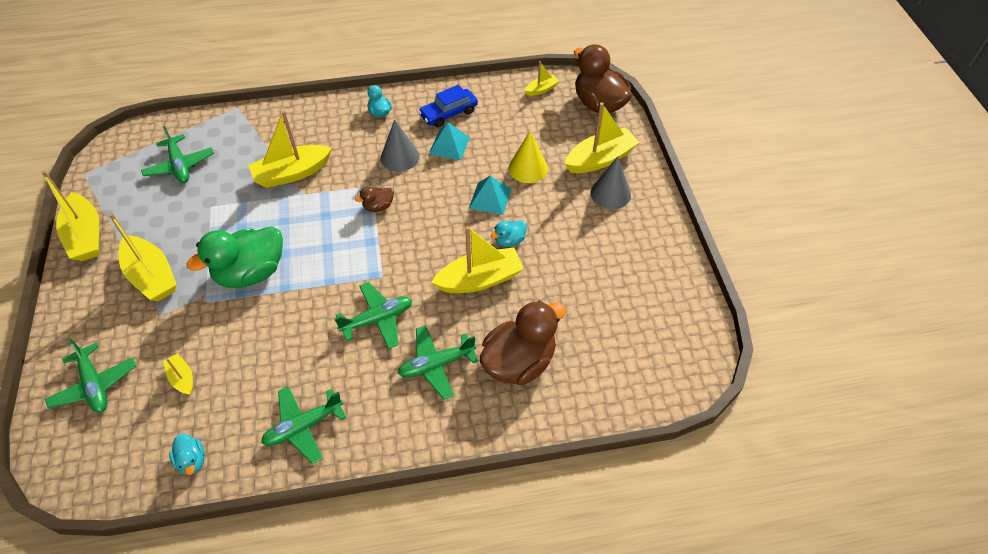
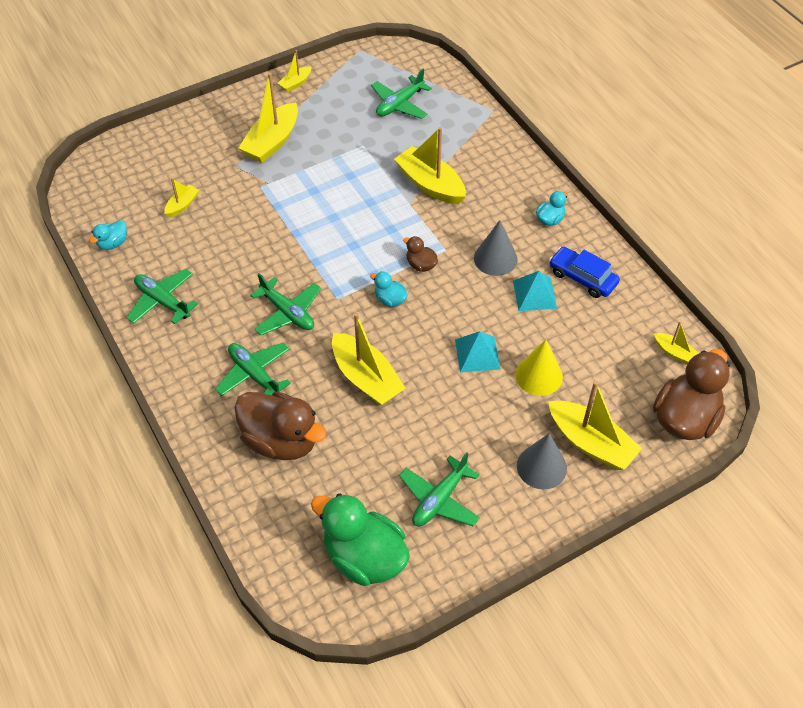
camera: 70 degrees right, 0 degrees up
yellow boat [41,170,99,261] -> yellow boat [278,50,311,92], size x0.51
green plane [45,339,136,413] -> green plane moved to [399,453,480,526]
green duck [187,226,283,288] -> green duck moved to [311,493,410,586]
turquoise duck [491,220,527,247] -> turquoise duck moved to [370,271,408,307]

